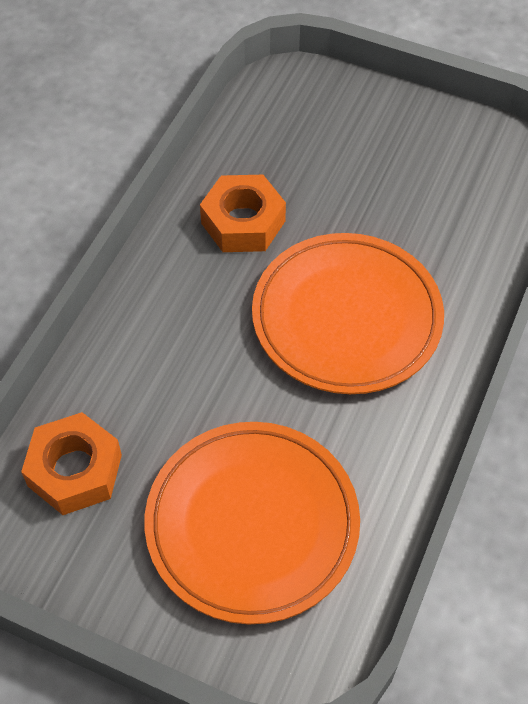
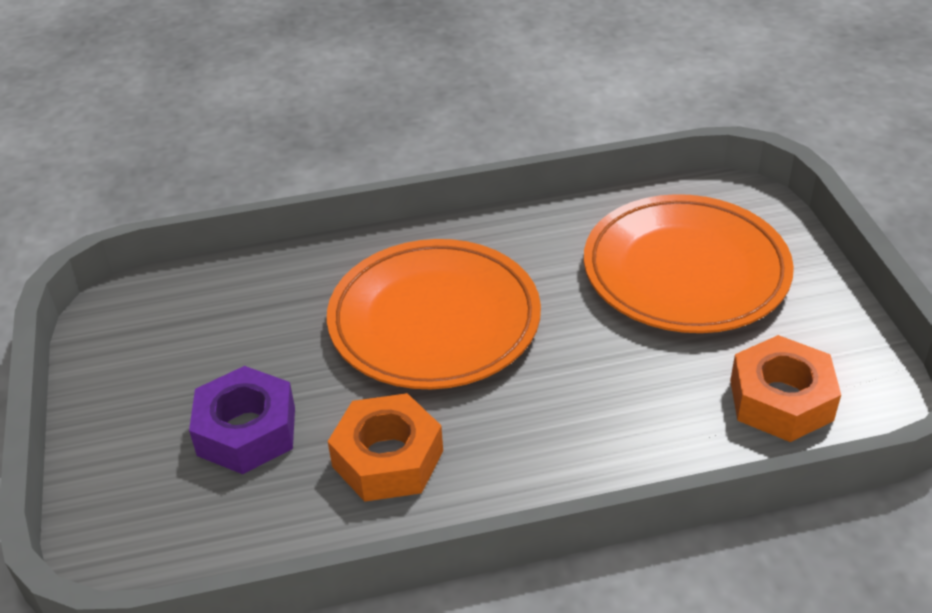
camera: 125 degrees left, 15 degrees down
none -> purple nut [189,366,295,474]

